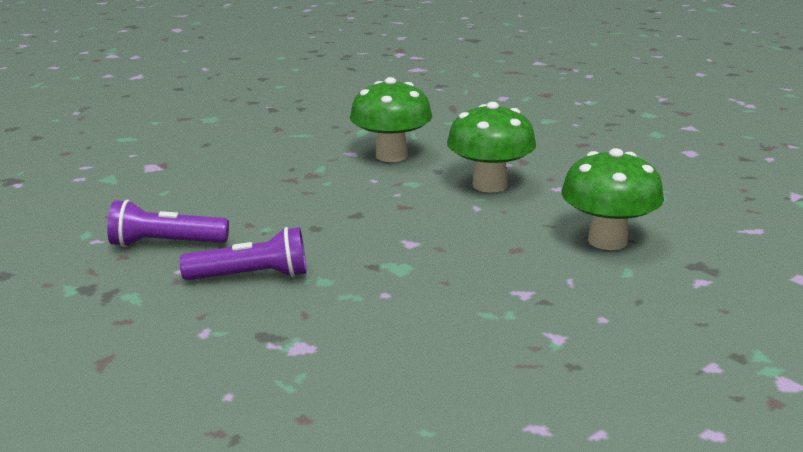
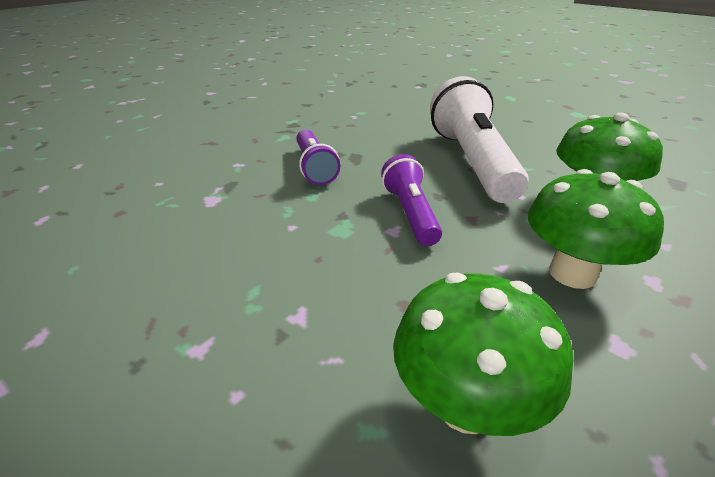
camera: 80 degrees right, 10 degrees up
purple flashlight [107,200,229,247] -> purple flashlight moved to [381,154,442,246]
none -> white flashlight [430,76,529,203]

